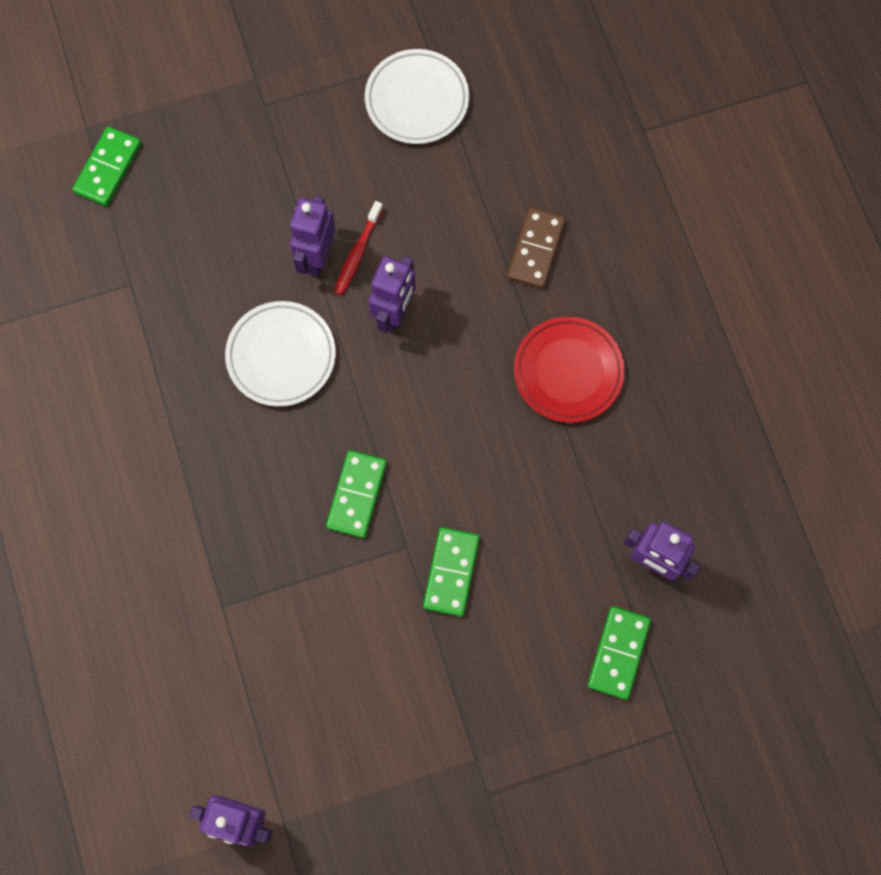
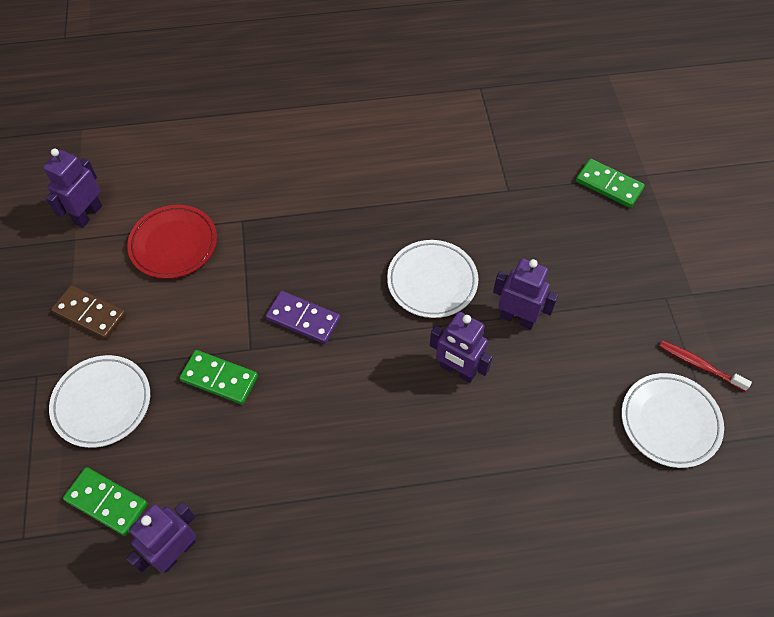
camera: 100 degrees right, 15 degrees down
green domino [326,450,387,538] -> purple domino [266,291,340,344]
red toothbrush [334,201,383,296] -> red toothbrush moved to [659,340,752,391]
brown domino [507,207,566,288] -> brown domino moved to [51,285,126,339]
red plate [514,317,625,423] -> red plate moved to [127,205,217,279]
none -> white plate [49,355,150,448]

